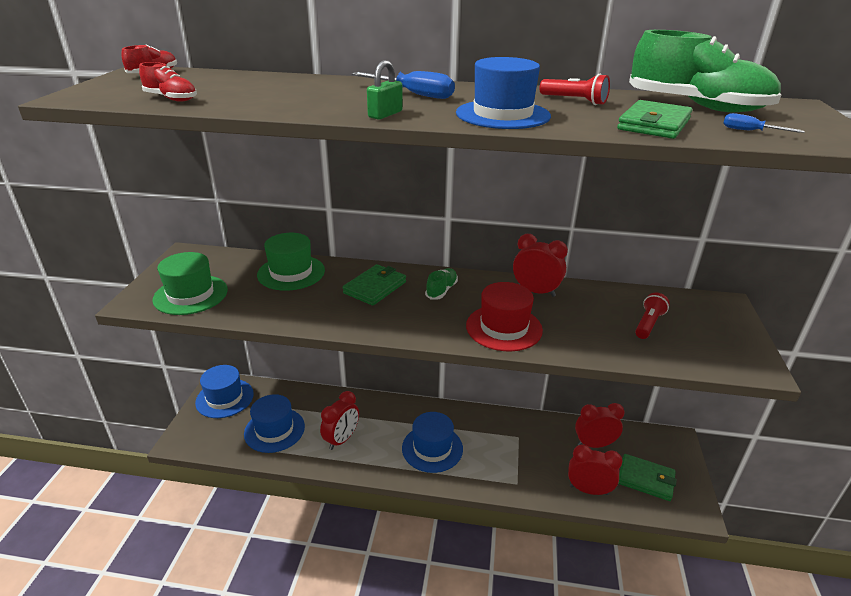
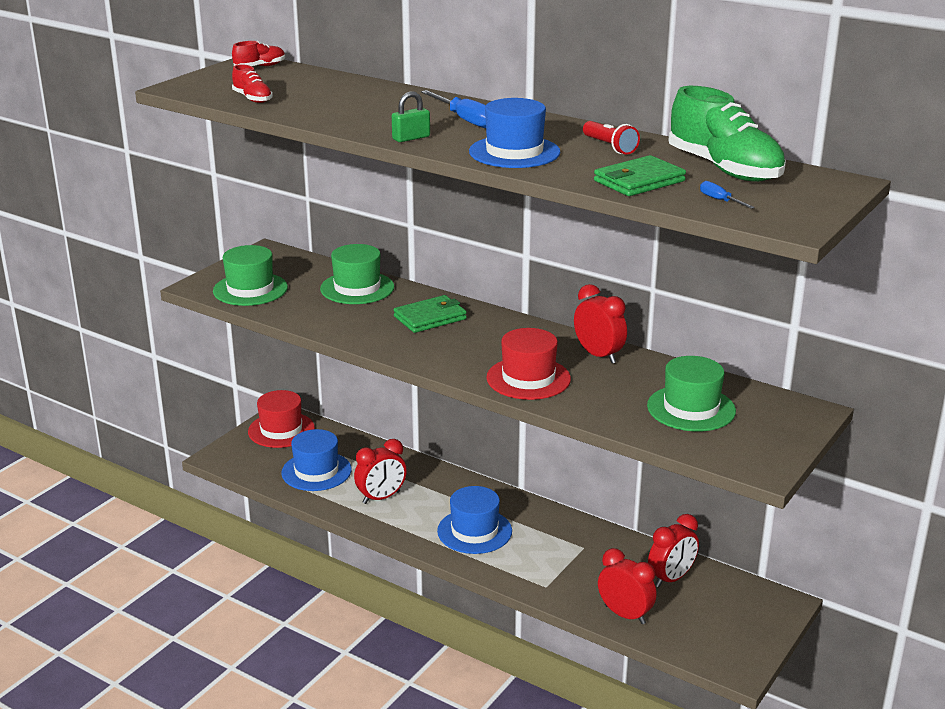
camera: 25 degrees right, 5 degrees down
blue hat [195,365,254,418] -> red hat [248,390,315,448]
green shoe [425,268,458,299] -> none
red clock [575,403,625,448] -> red clock turned 120 degrees clockwise [648,514,699,587]
green wallet [618,454,677,501] -> none
red flashlight [635,293,670,339] -> green hat [647,356,736,431]

